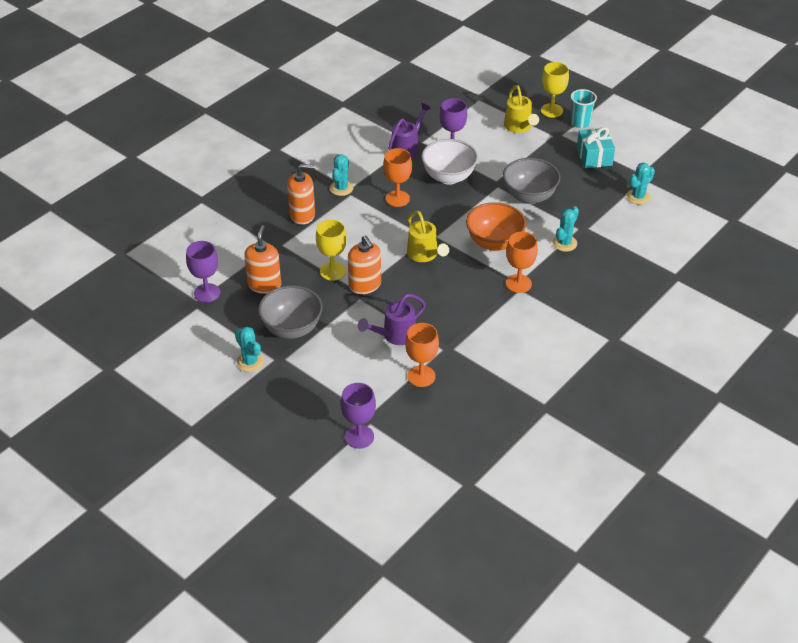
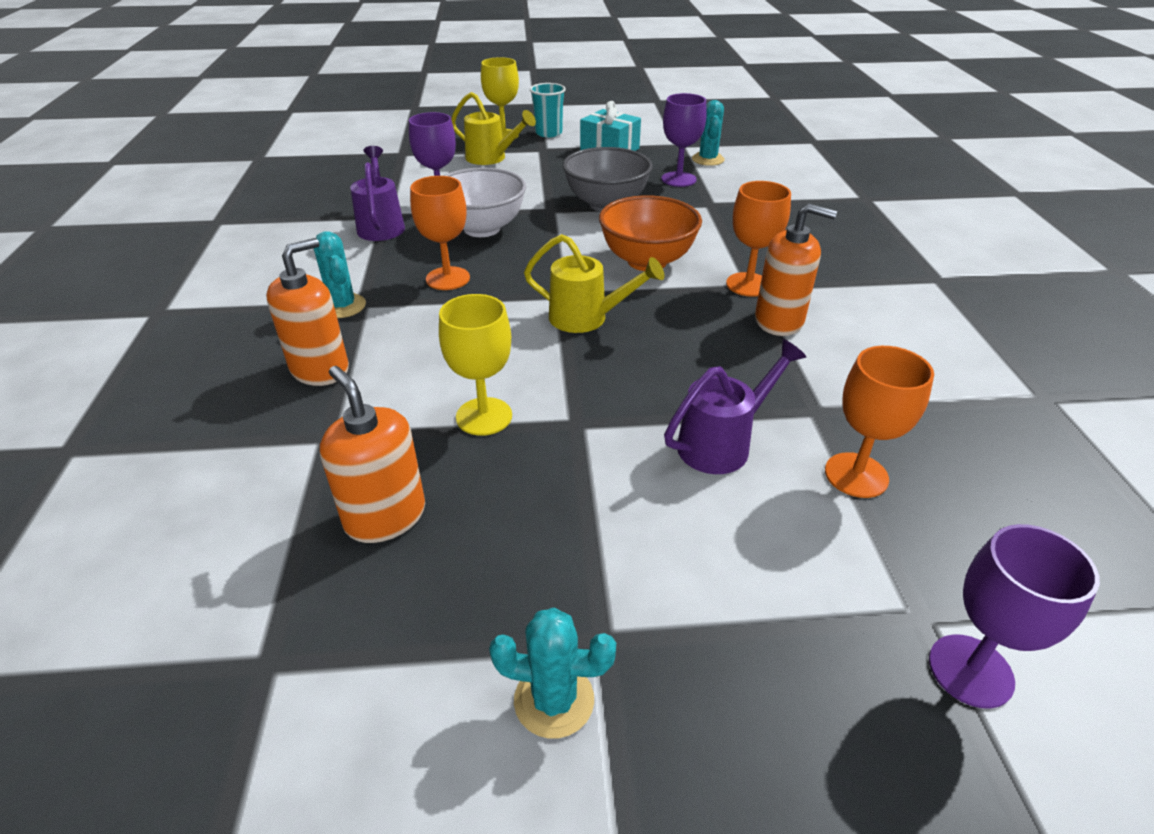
camera: 45 degrees left, 5 degrees down
purple goblet [186,241,220,302] -> purple goblet moved to [662,93,707,187]
grey bowl [258,285,323,339] -> none
orange soap dispenser [348,235,381,294] -> orange soap dispenser moved to [755,204,837,336]
purple watering can [358,294,426,345] -> purple watering can turned 135 degrees counterclockwise [664,339,806,474]
turquoise cactus [552,206,579,252] -> none

